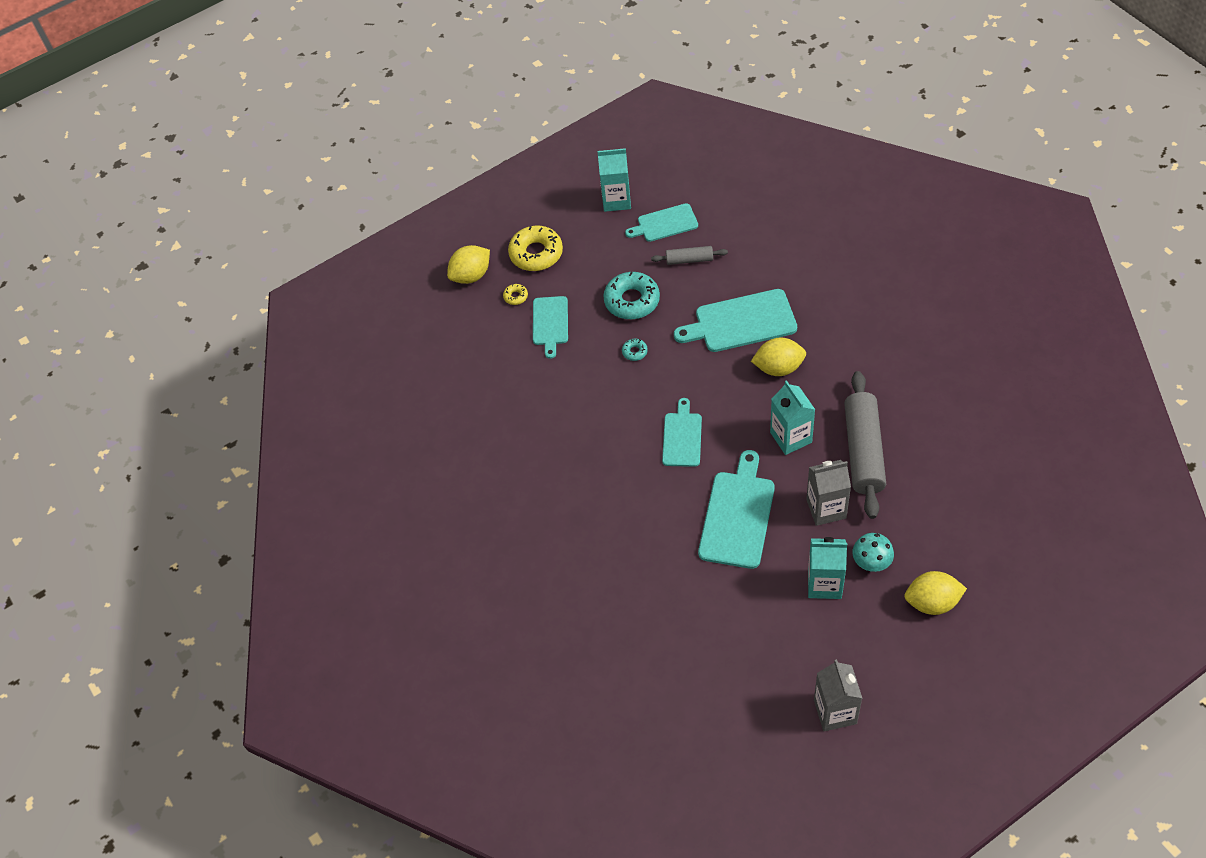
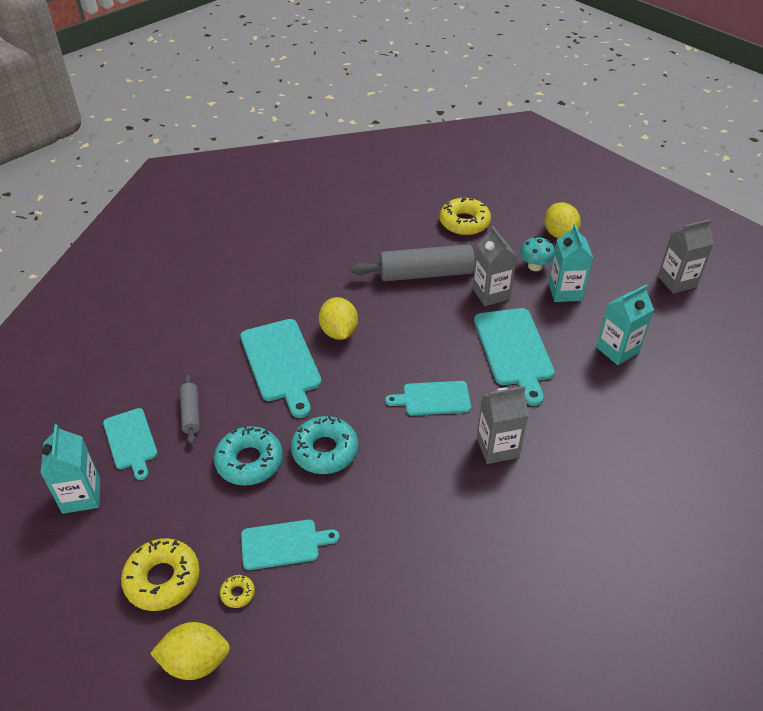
camera: 105 degrees left, 10 degrees down
yellow lemon [447,245,490,284] -> yellow lemon turned 45 degrees counterclockwise [150,622,230,680]
turquoise donut [622,339,648,361] -> turquoise donut [291,416,358,474], size x2.23
turquoise cutting board [698,450,775,569] -> turquoise cutting board turned 105 degrees counterclockwise [474,308,555,406]
turquoise carton [770,380,815,455] -> turquoise carton moved to [596,284,654,365]
none -> yellow donut [440,198,491,235]
none -> grey carton [476,386,528,464]

